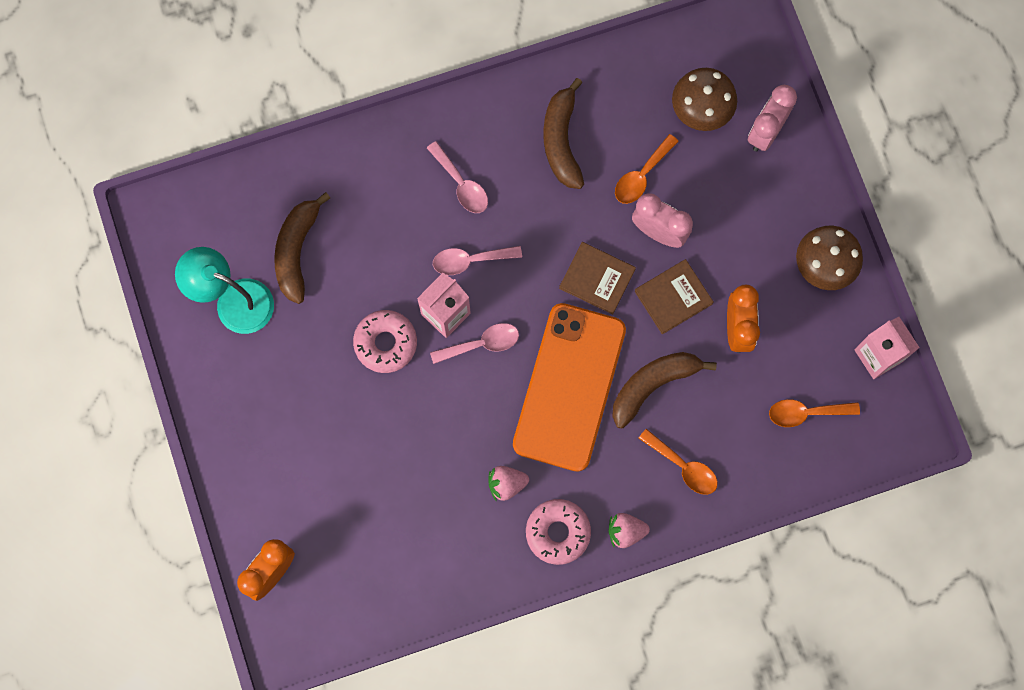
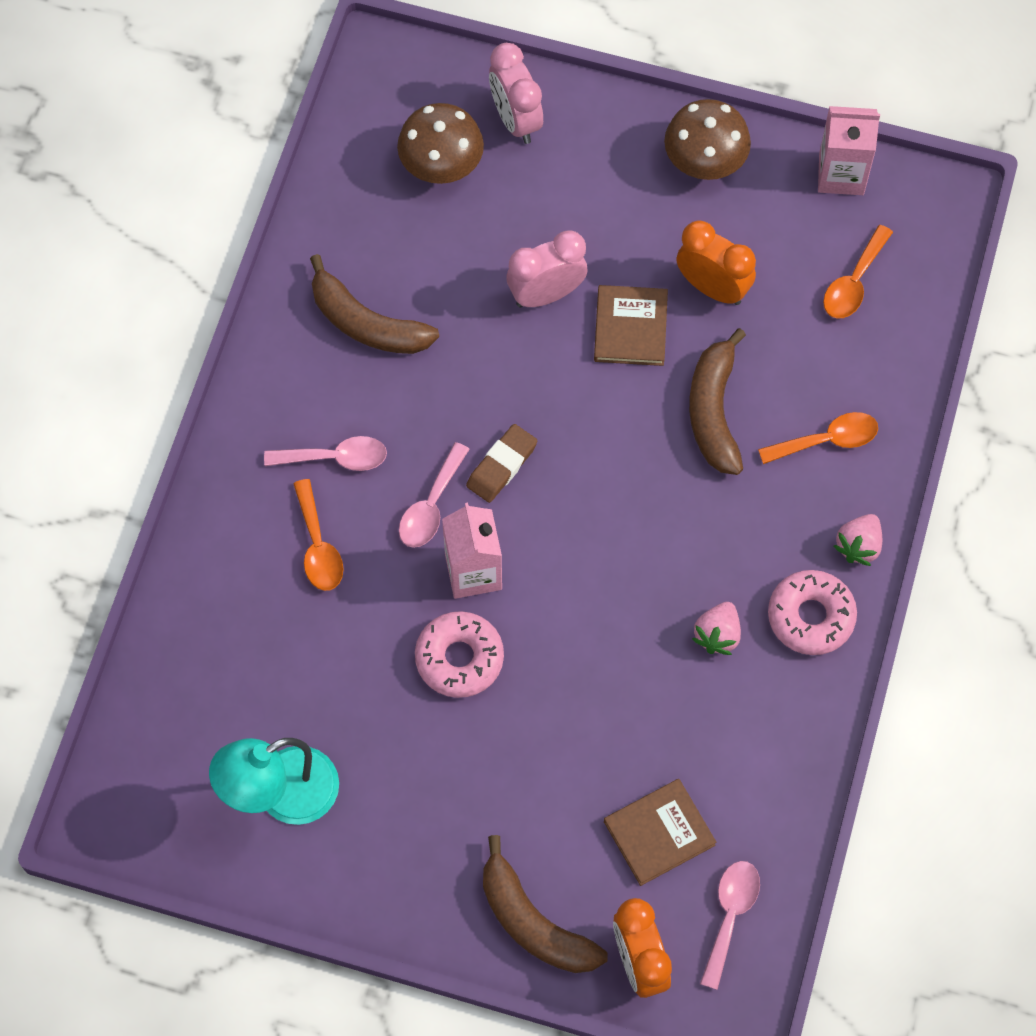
camera: 55 degrees left, 10 degrees down
brown banana [274,192,330,304] -> brown banana moved to [483,835,608,973]
pink spoon [430,323,519,364] -> pink spoon moved to [700,861,760,990]
orange phone [513,303,626,472] -> none
brown book [559,242,636,315] -> brown book moved to [604,779,716,886]
orange spoon [615,134,679,204] -> orange spoon moved to [293,479,343,591]
none -> brown eraser [466,424,537,503]

